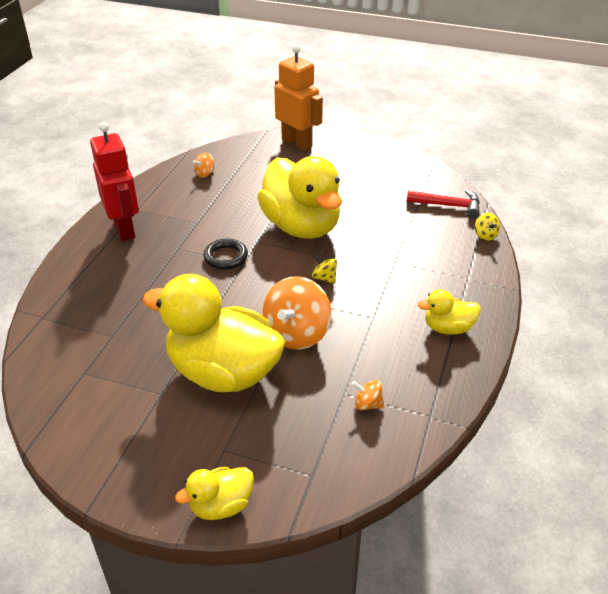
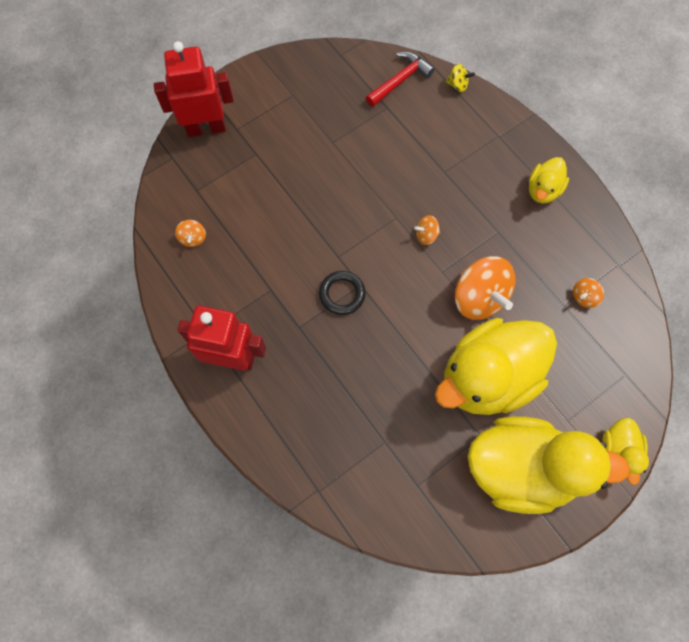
camera: 55 degrees left, 30 degrees up
yellow duck [257,156,342,239] -> yellow duck moved to [468,416,630,514]
orange robot [274,45,323,151] -> red robot [154,41,234,137]
yellow spinning top [312,254,337,284] -> orange spinning top [414,215,440,245]

